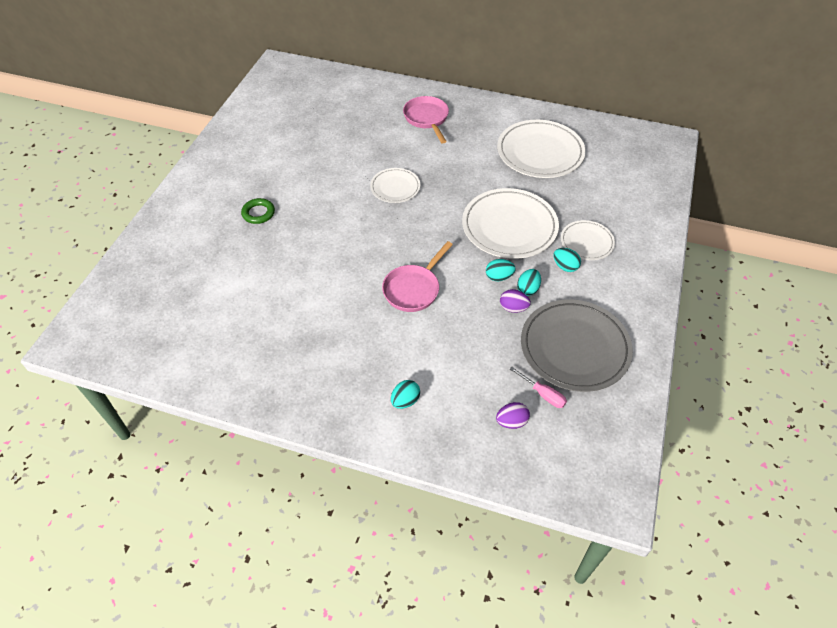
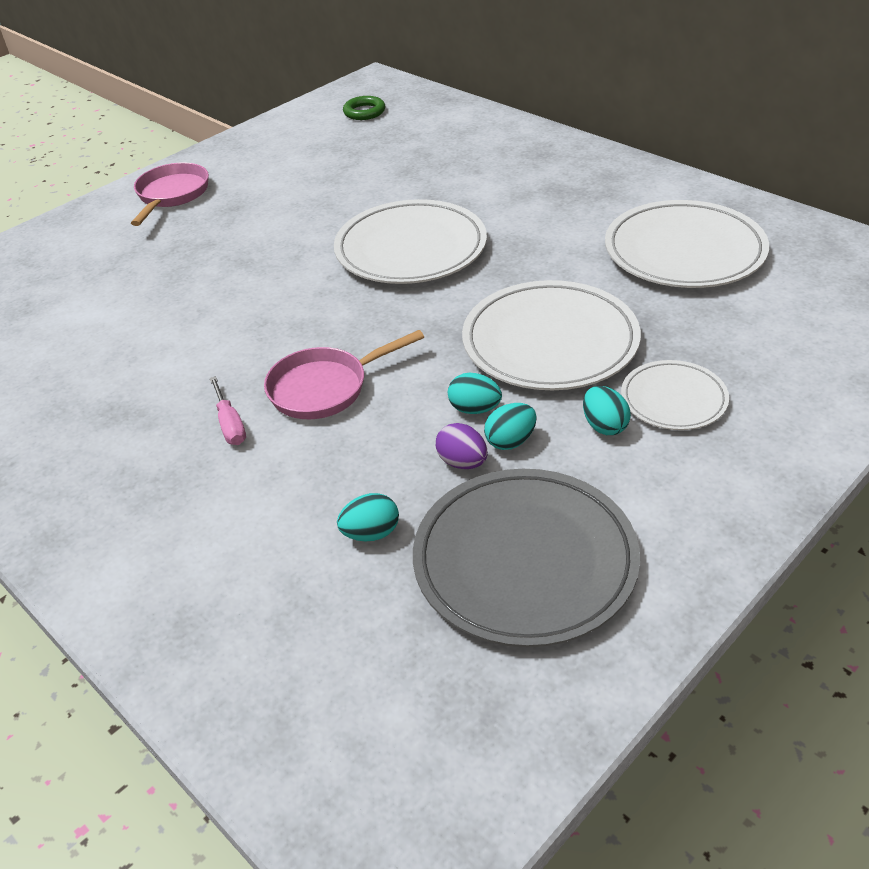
camera: 30 degrees right, 10 degrees down
green ring [241,198,275,224] -> green ring moved to [343,96,385,120]
white plate [370,168,420,203] -> white plate [334,199,487,284], size x1.82
turquoise egg [391,380,420,409] -> turquoise egg moved to [337,493,399,541]
pink pan [403,96,449,144] -> pink pan moved to [131,162,209,226]
purple egg [496,402,530,429] -> none
pink screwdriver [510,367,567,408] -> pink screwdriver moved to [210,376,246,445]

